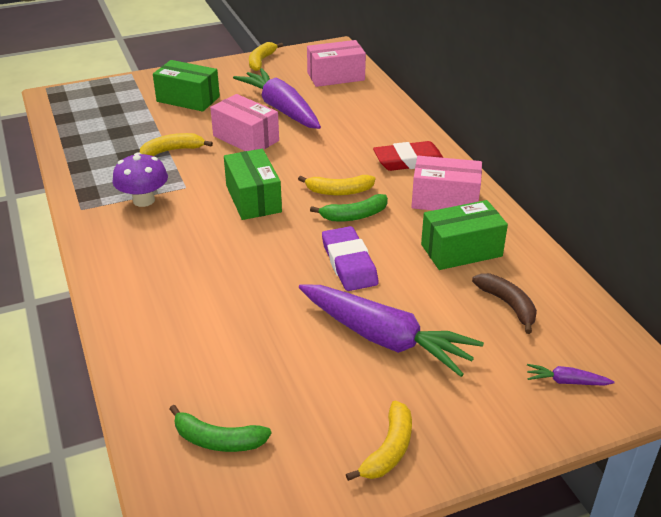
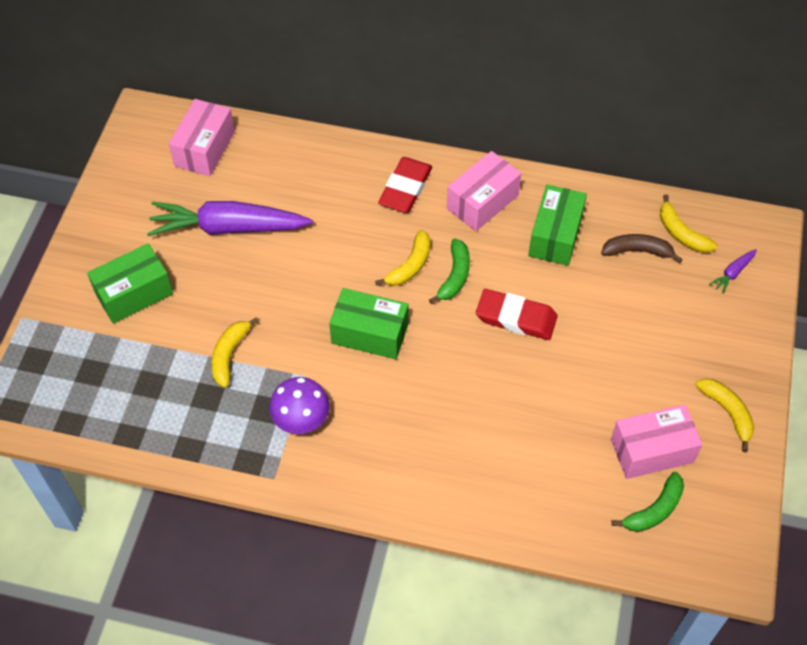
camera: 55 degrees left, 20 degrees up
pink box [210,94,279,151] -> pink box moved to [611,404,703,479]
yellow banana [249,42,283,71] -> yellow banana moved to [660,195,717,253]
purple carrot [299,284,484,377] -> none
purple eraser [322,226,379,291] -> red eraser [476,289,558,340]

